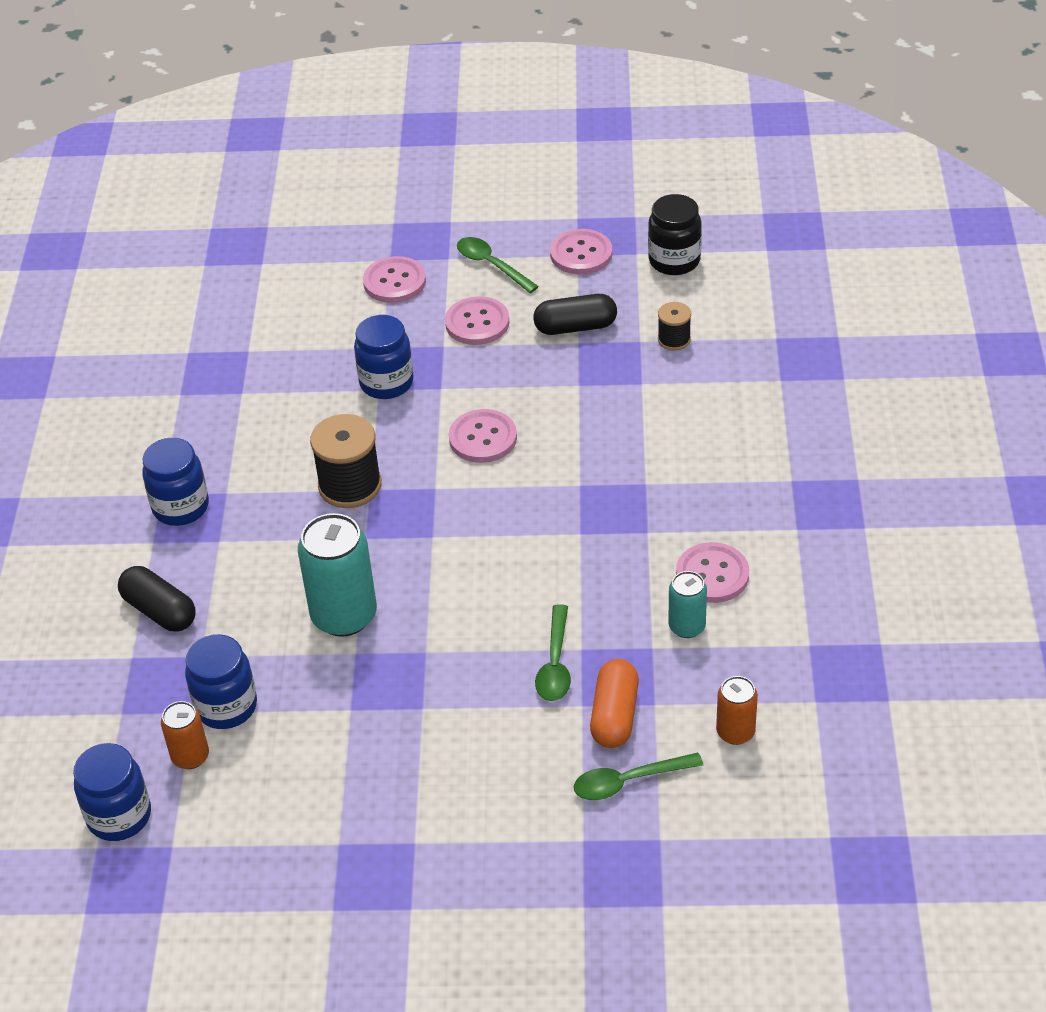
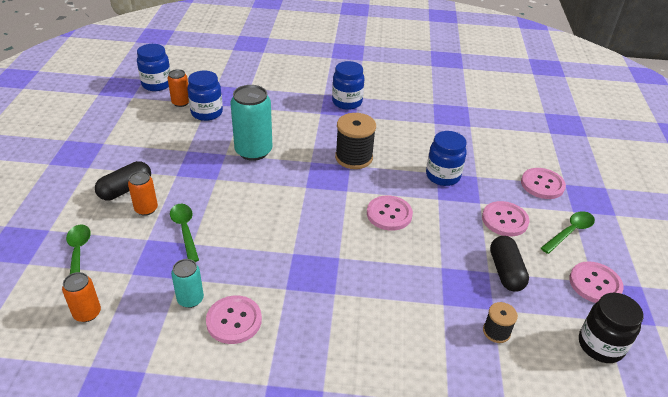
camera: 90 degrees right, 5 degrees down
black capsule [118,566,196,632] -> black capsule moved to [95,161,151,201]
green spoon [535,604,571,701] -> green spoon turned 60 degrees clockwise [170,204,199,262]
orange capsule [590,659,639,748] -> none
none -> orange can [128,171,158,216]

